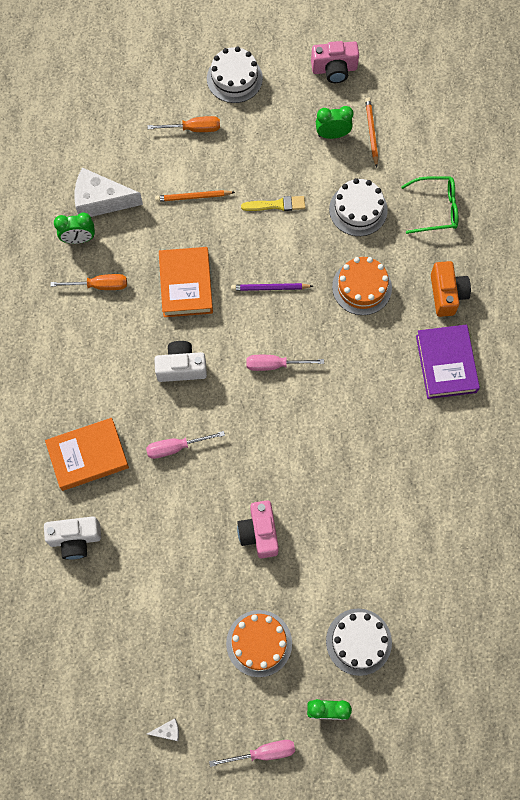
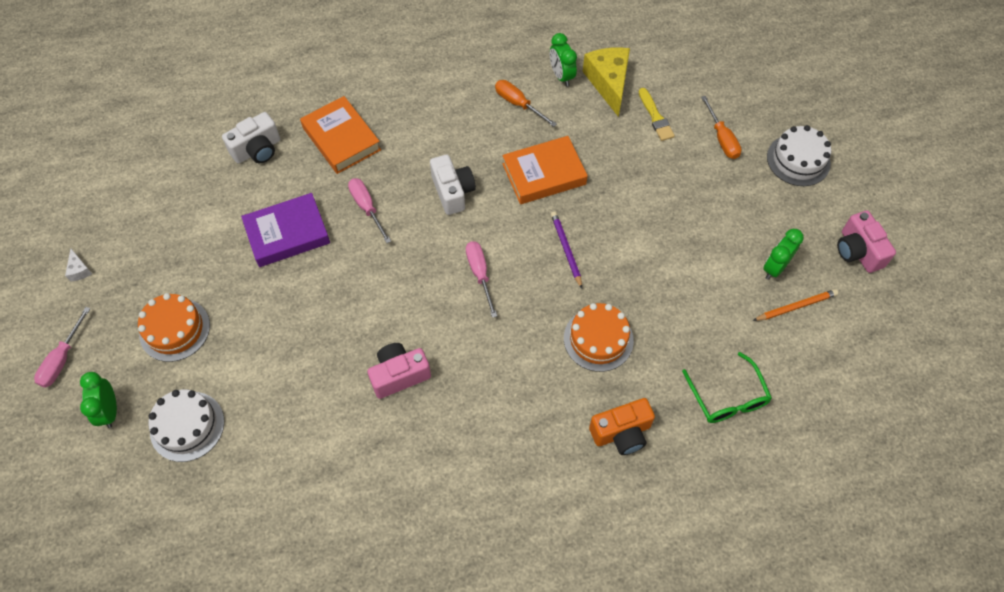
camera: 75 degrees right, 10 degrees down
white camera [44,516,101,560] -> white camera turned 105 degrees counterclockwise [222,112,280,164]
orange screwdriver [51,274,127,290] -> orange screwdriver turned 150 degrees clockwise [495,80,557,127]
white cheese [74,167,143,217] -> yellow cheese [583,47,630,117]
orange pencil [155,190,235,202] -> none
pink screwdriver [209,740,295,767] -> pink screwdriver turned 45 degrees clockwise [34,307,91,388]
pink camera [237,500,279,558] -> pink camera moved to [367,343,431,399]
yellow brush [241,196,305,211] -> yellow brush moved to [639,88,675,141]
green clock [316,106,353,139] -> green clock turned 120 degrees counterclockwise [763,229,804,279]
white cake [329,178,388,236] -> none
purple book [416,325,480,399] -> purple book moved to [241,193,330,267]

